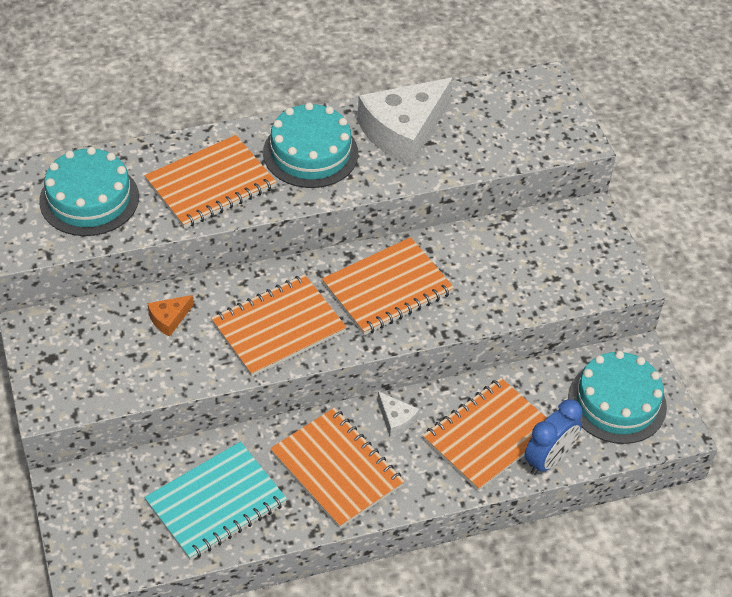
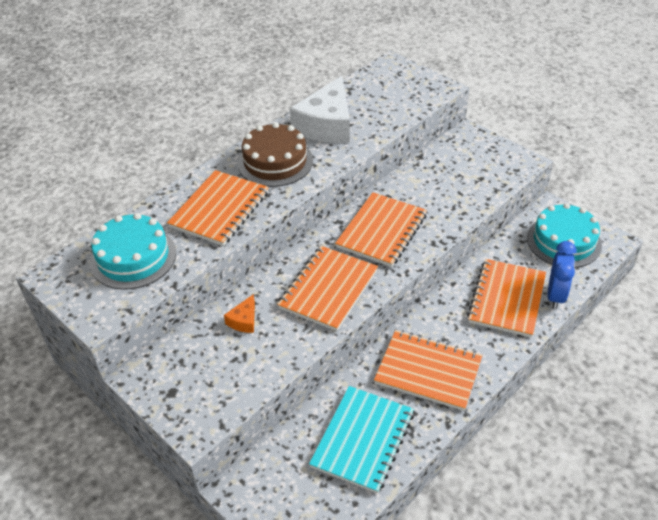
camera: 25 degrees left, 5 degrees down
turquoise cake [263,102,358,188] -> brown cake [238,122,313,187]
white cheese [378,391,419,437] -> none

